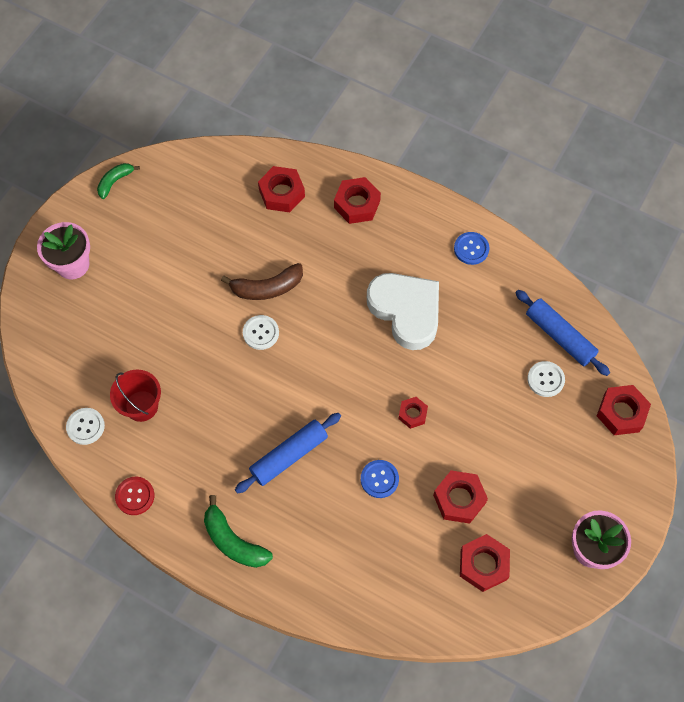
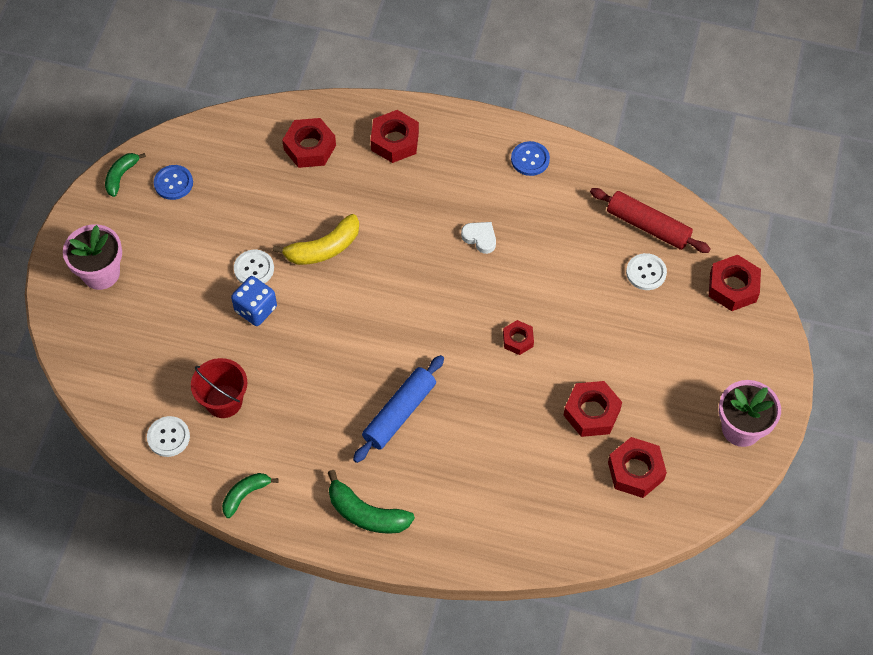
camera: 15 degrees left, 5 degrees down
red button [115,477,154,515] -> green banana [222,473,279,518]
brown banana [221,263,303,300] -> yellow banana [272,214,359,265]
white button [243,315,279,350] -> white button moved to [234,250,274,283]
blue button [361,460,399,498] -> blue button moved to [154,165,193,200]
white heart [367,273,439,350] -> white heart [461,222,496,254], size x0.41
blue rolling pin [515,290,610,376] -> red rolling pin [590,188,710,253]
none -> blue dice [231,276,277,326]

